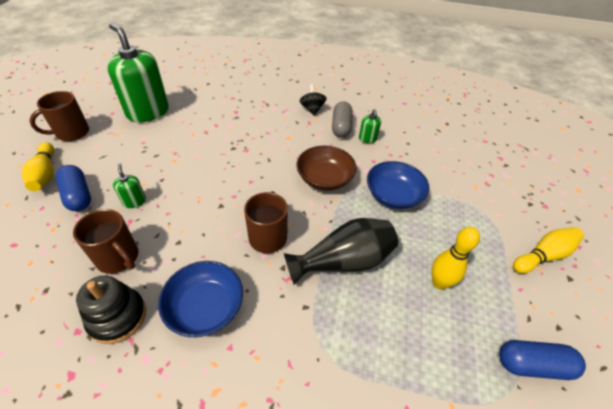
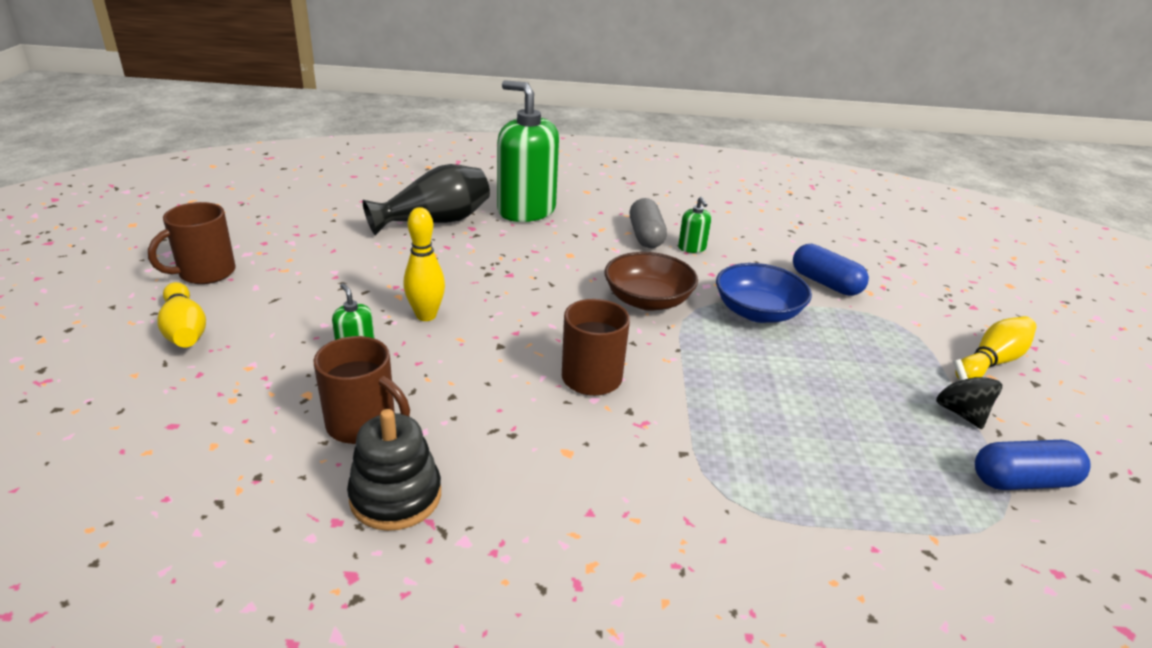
camera: 10 degrees left, 15 degrees down
blue capsule [56,165,91,211] -> blue capsule moved to [793,244,869,296]
green soap dispenser [107,23,169,122] -> green soap dispenser moved to [497,80,559,222]
blue bowl [158,261,243,337] -> none
black vase [284,218,398,285] -> black vase moved to [362,164,490,235]
black spinning top [299,85,327,116] -> black spinning top moved to [936,359,1002,429]
yellow bowling pin [432,227,480,290] -> yellow bowling pin moved to [404,207,445,321]

